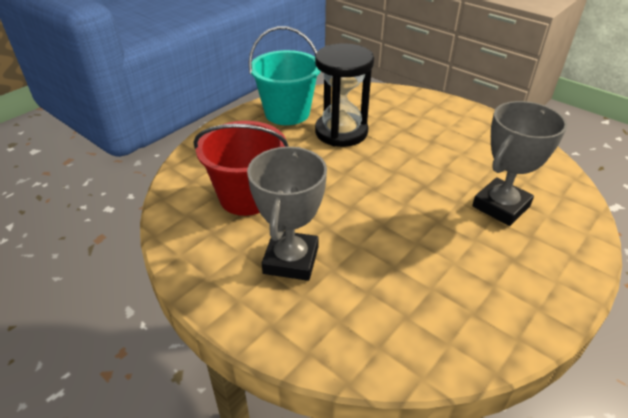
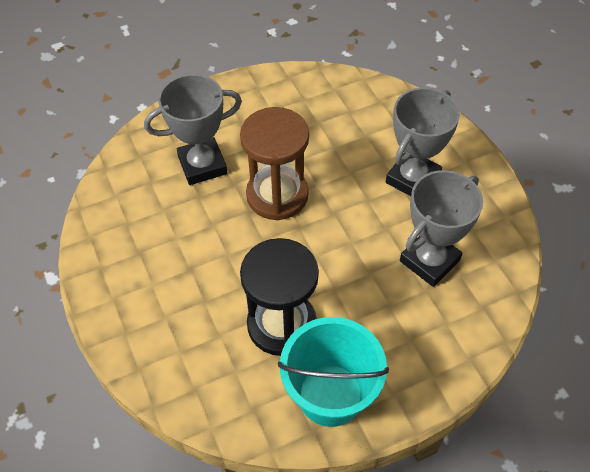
camera: 155 degrees left, 15 degrees up
red bucket [194,121,289,216] -> grey trophy [400,170,483,287]
none -> brown hourglass [240,107,309,220]

